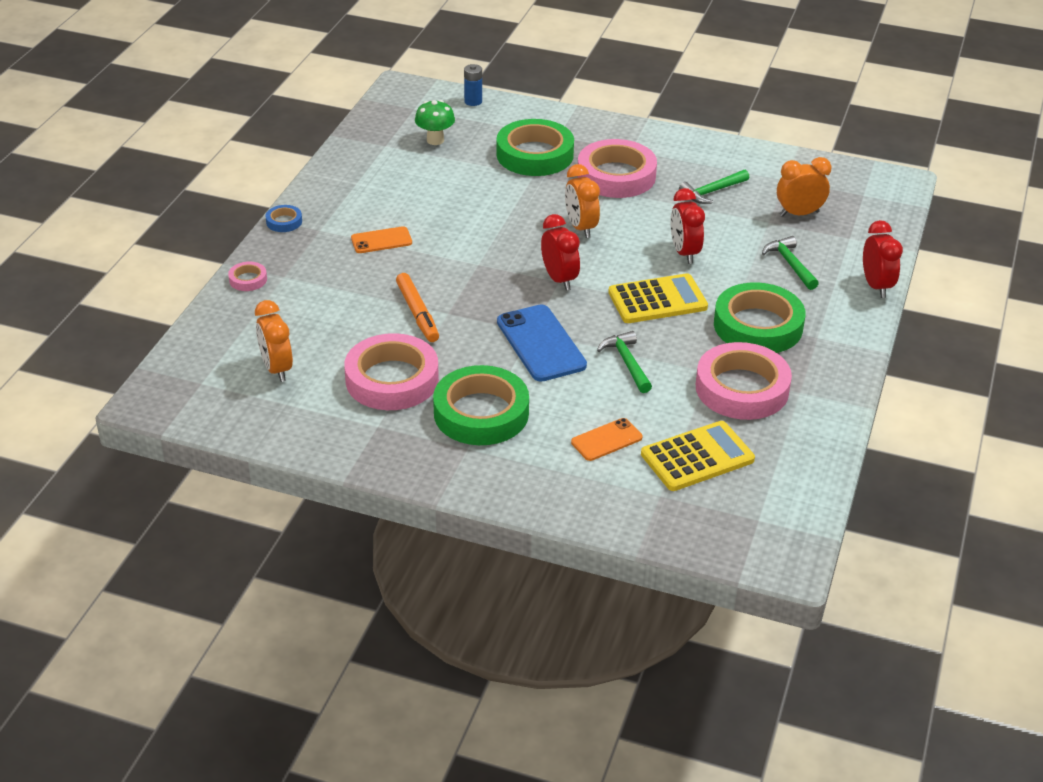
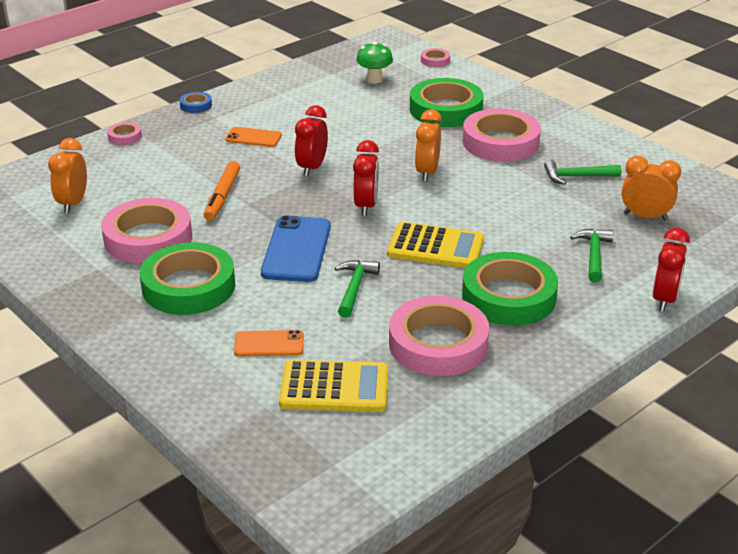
camera: 30 degrees right, 5 degrees down
blue battery [464,64,482,106] -> pink tape [421,48,450,67]
red clock [670,188,705,264] -> red clock moved to [295,105,328,177]

